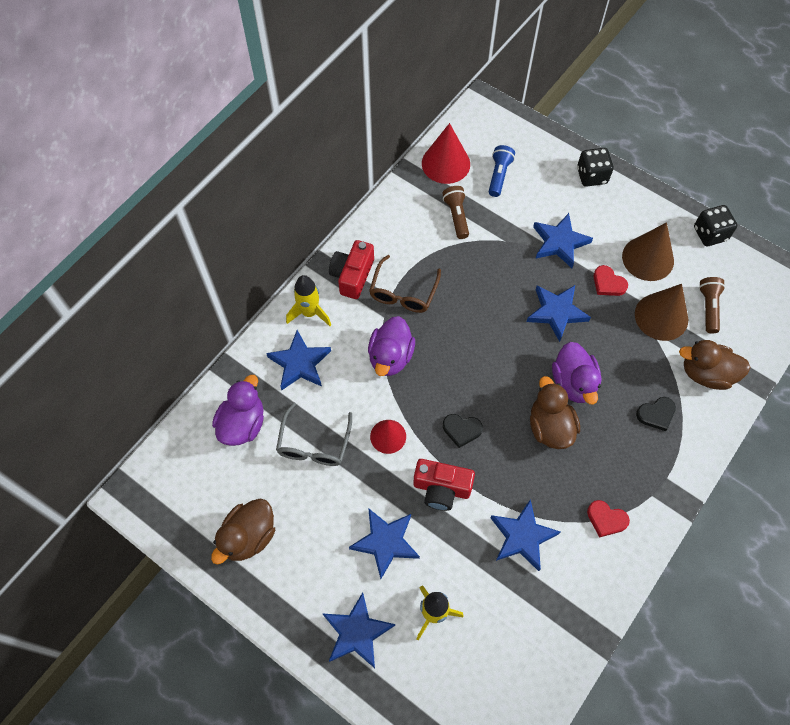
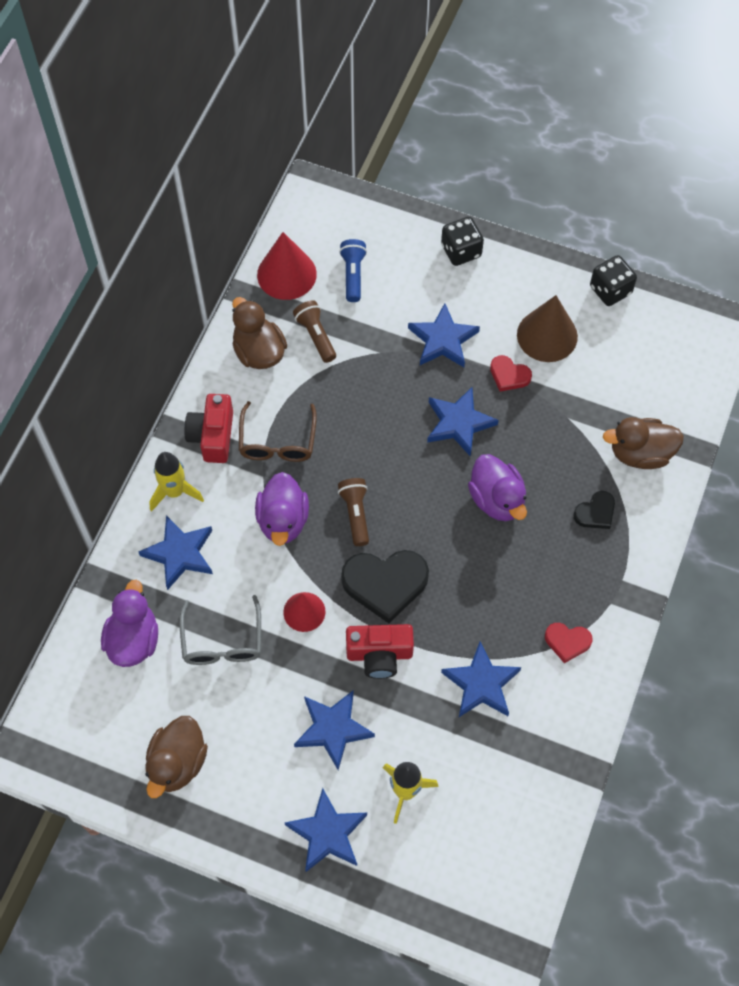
camera: 15 degrees left, 0 degrees up
black heart [443,414,483,448] -> black heart [341,550,429,623], size x1.88
brown duck [530,376,580,449] -> brown duck moved to [232,297,287,369]
brown cone [635,284,688,341] -> none
brown flashlight [699,277,725,333] -> brown flashlight moved to [338,478,369,546]

